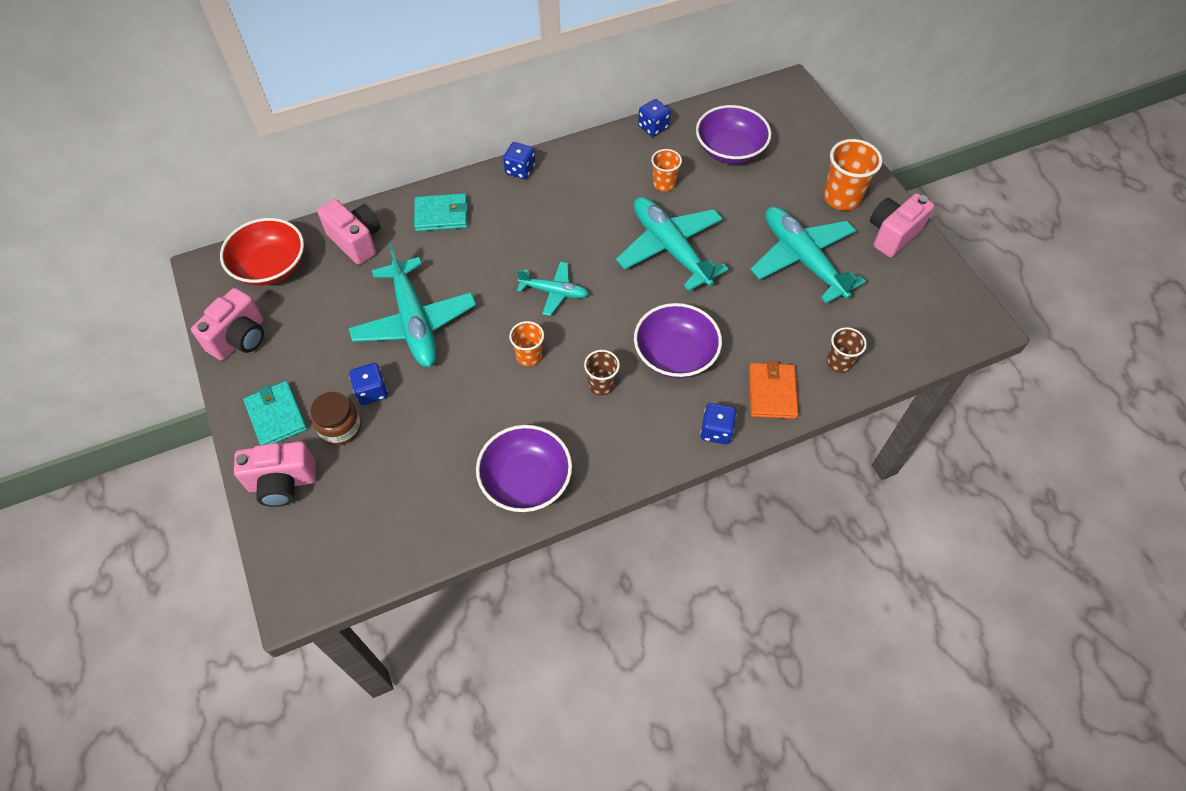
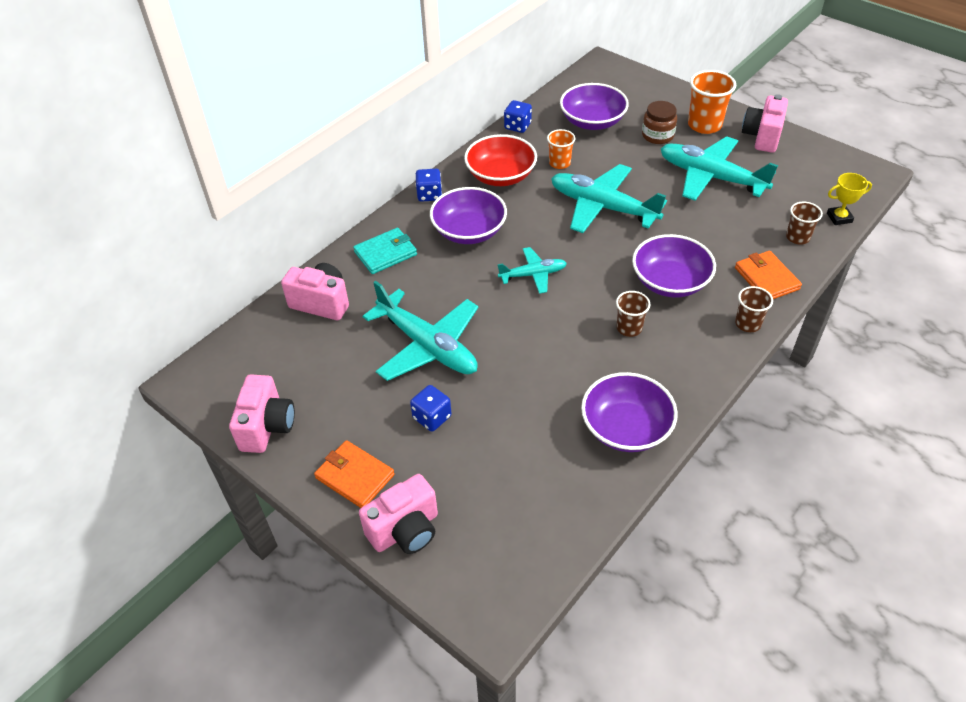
camera: 25 degrees left, 10 degrees down
red bowl [220,218,304,286] -> red bowl moved to [464,134,537,186]
turquoise wallet [243,381,307,445] -> orange wallet [314,440,395,508]
brown jar [311,392,361,446] -> brown jar moved to [642,101,677,144]
orange cup [509,321,544,367] -> none
blue dice [700,403,737,445] -> brown cup [735,286,773,332]
none -> purple bowl [430,187,507,244]
none -> yellow trophy [827,173,872,225]

